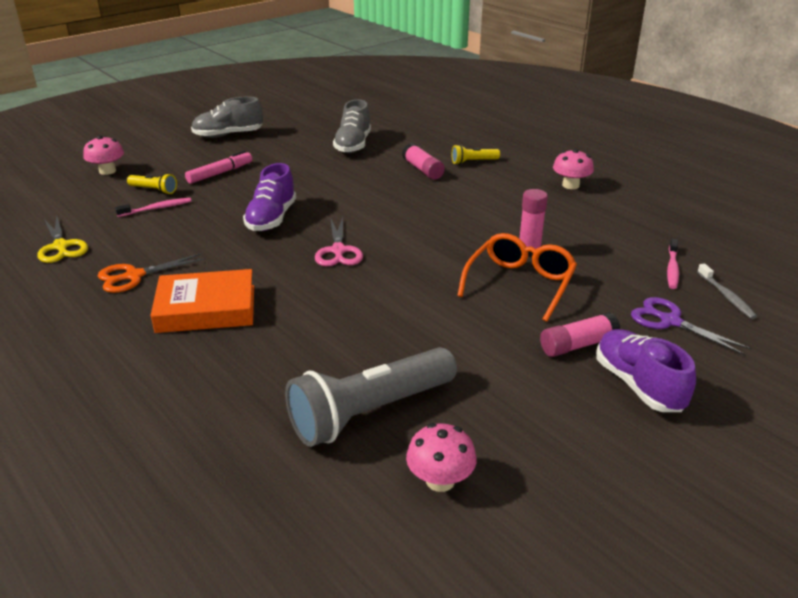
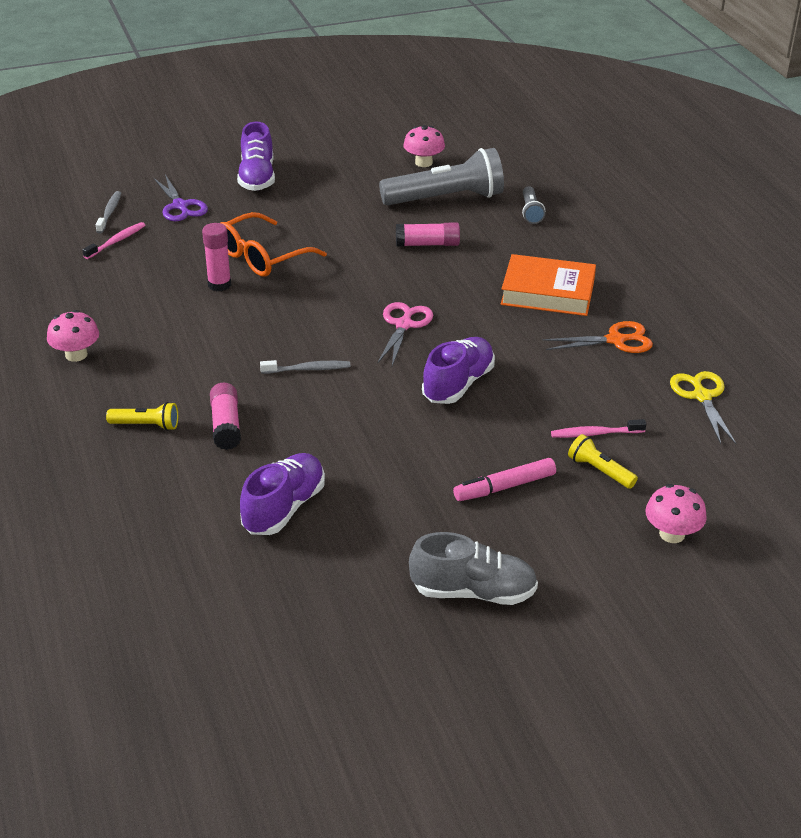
camera: 160 degrees left, 5 degrees up
grey shoe [333,99,371,153] -> purple shoe [240,453,325,535]
pink glue stick [540,312,620,357] -> pink glue stick moved to [396,222,460,247]
none -> grey toothbrush [260,360,350,374]
none -> grey flashlight [522,186,545,224]

